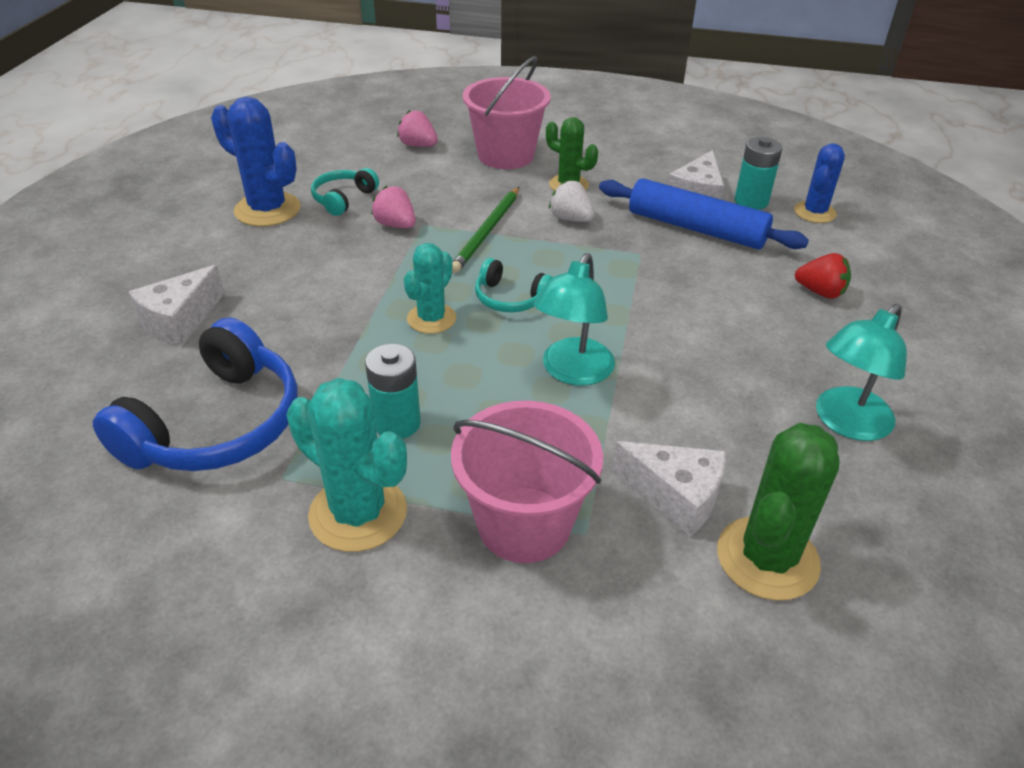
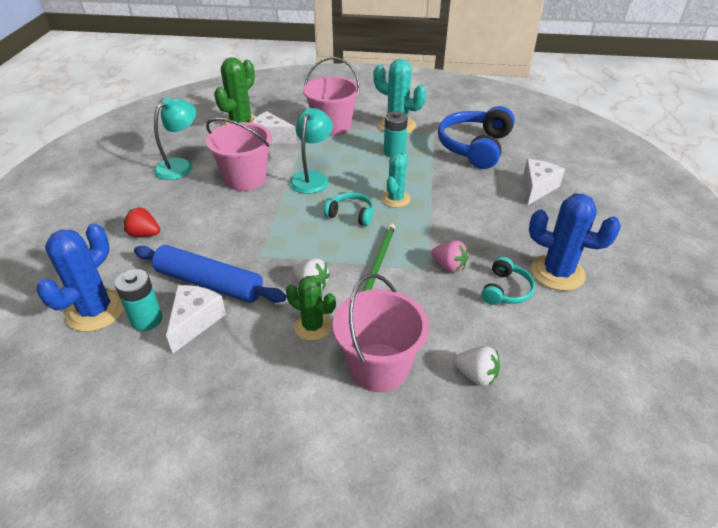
camera: 175 degrees right, 0 degrees up
pink strawberry [397,110,438,147] -> white strawberry [454,346,500,386]
blue cactus [794,143,845,223] -> blue cactus [36,223,124,332], size x1.56
none -> pink bucket [206,118,272,191]

